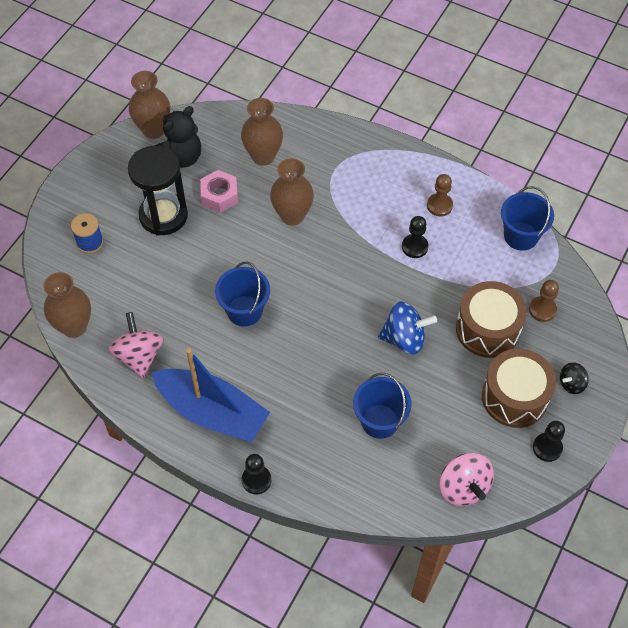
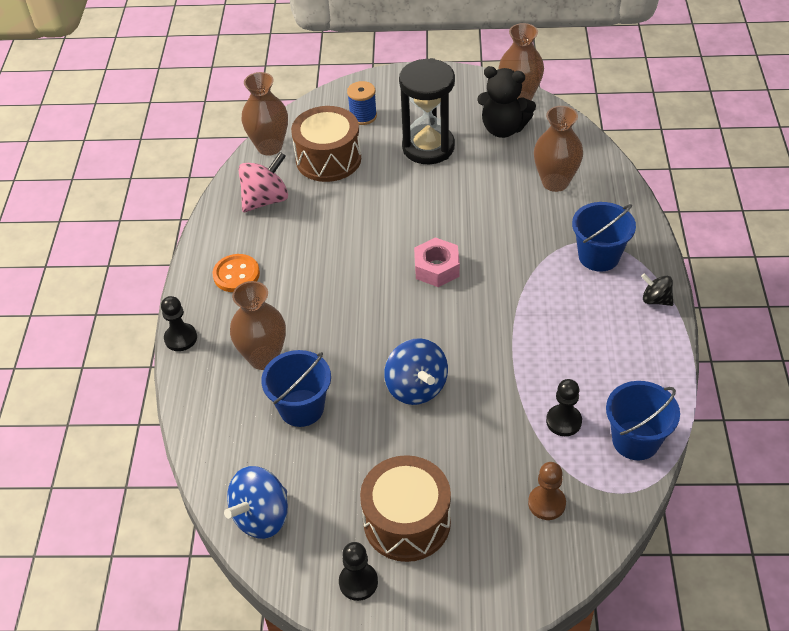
camera: 65 degrees right, 10 degrees down
blue boat [151,348,270,442] -> orange button [213,254,260,292]
pink nut [200,170,238,213] -> pink nut moved to [414,237,460,287]
blue bucket [215,262,270,326] -> blue bucket moved to [572,202,636,272]
brown vase [270,158,314,226] -> brown vase moved to [230,281,286,370]
black pawn [402,216,429,258] -> black pawn moved to [546,379,582,436]
brown pawn [427,174,453,216] -> none
pink spinning top [439,452,494,506] -> blue spinning top [224,466,288,539]
brown drum [456,281,527,358] -> brown drum moved to [291,106,361,182]
black spinning top [560,362,589,394] -> black spinning top moved to [641,273,674,306]

